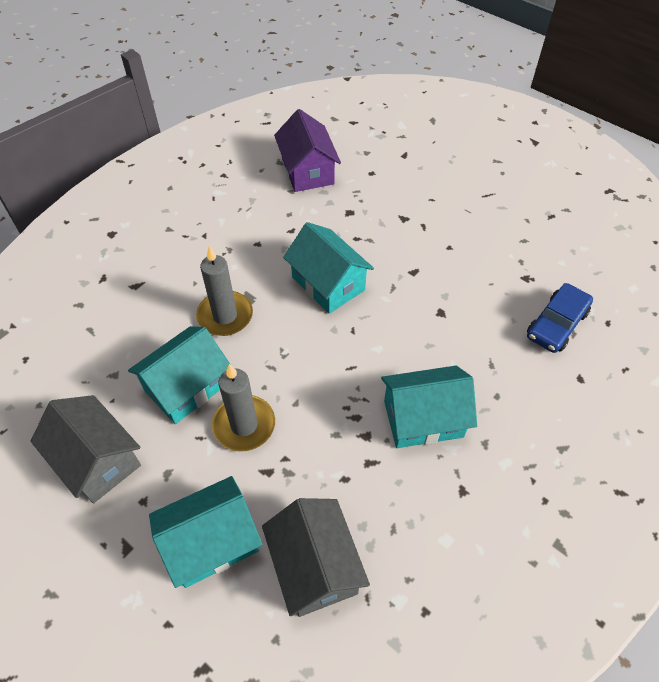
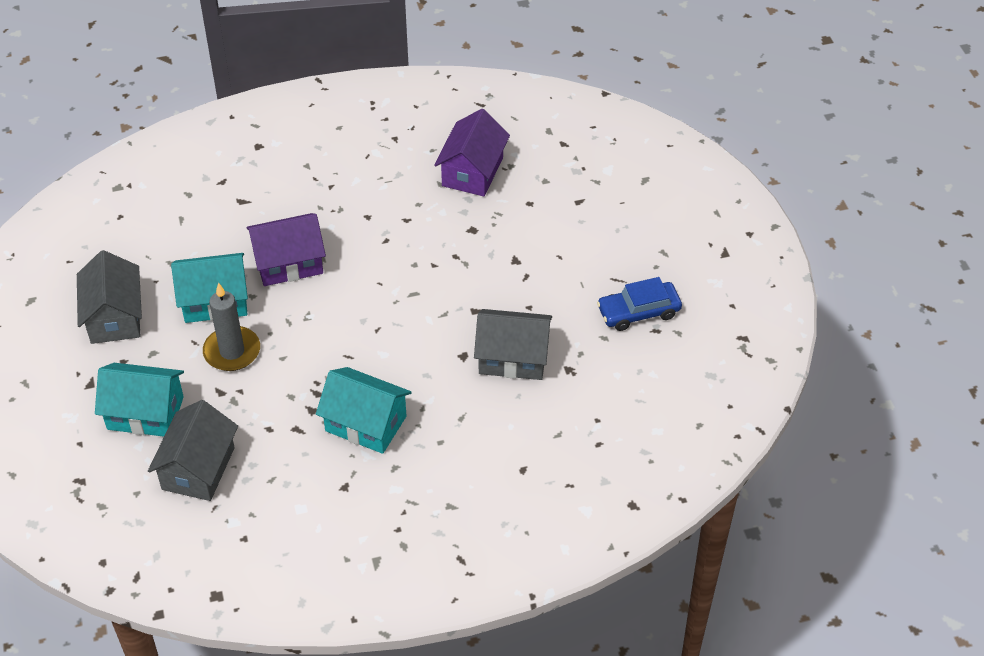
camera: 35 degrees right, 5 degrees down
grey candle [196,246,253,336] -> purple house [246,213,326,286]
turquoise house [283,222,374,314] -> none
blue car [527,283,593,353] -> blue car moved to [597,277,682,331]
none -> grey house [474,309,552,380]

